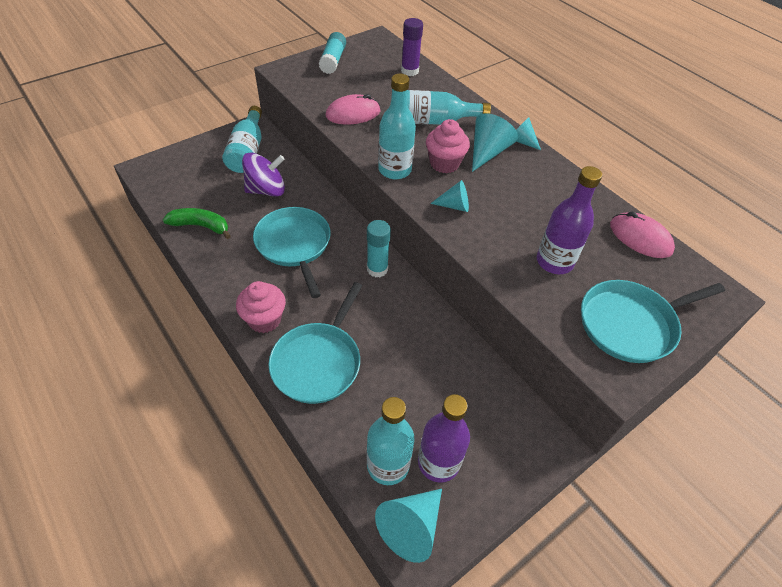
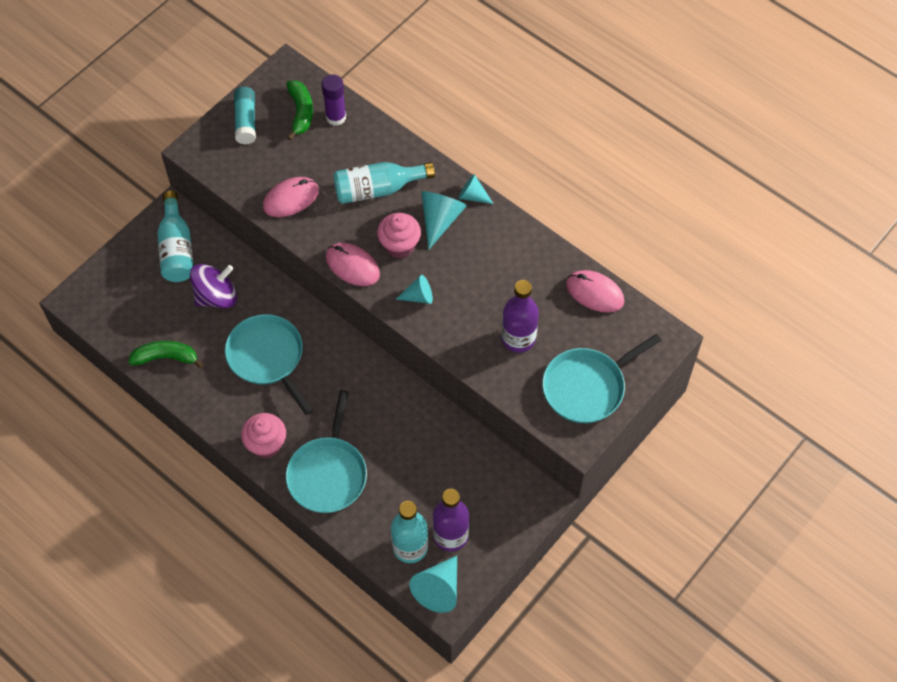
camera: 10 degrees left, 10 degrees up
turquoise glue stick [367,220,391,277] -> none
turquoise bottle [378,73,416,179] -> pink mouse [326,243,380,286]
none -> green banana [286,80,313,140]

